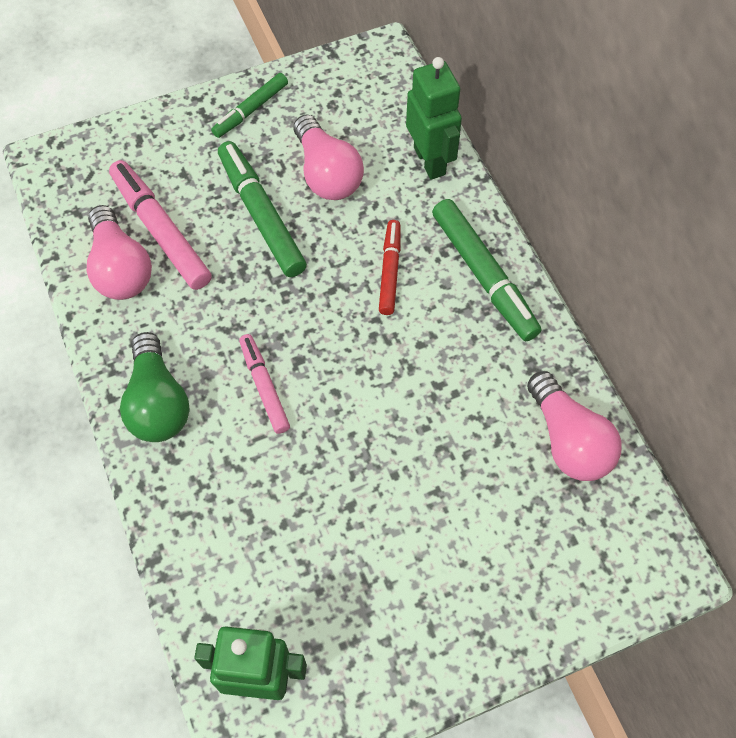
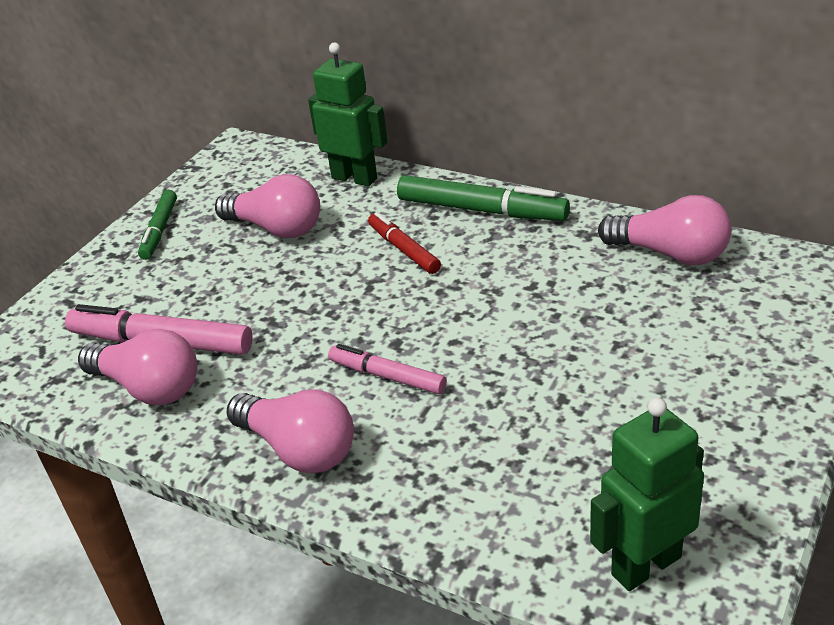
camera: 35 degrees left, 25 degrees down
green light bulb [120,332,190,442] -> pink light bulb [226,389,354,473]
green marker [218,141,307,277] -> none

